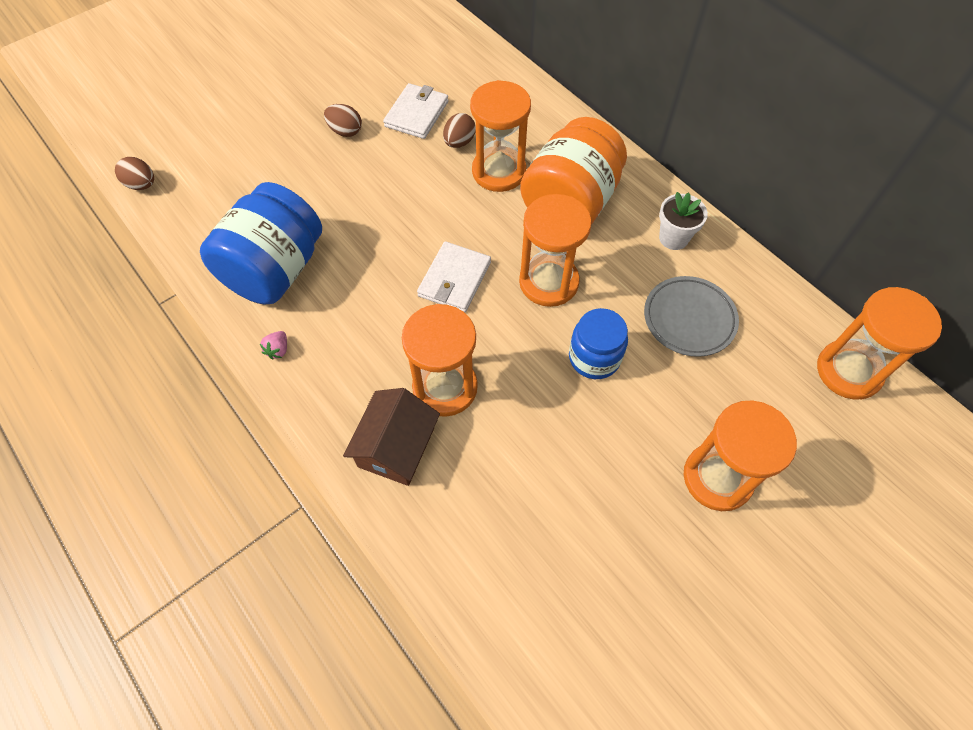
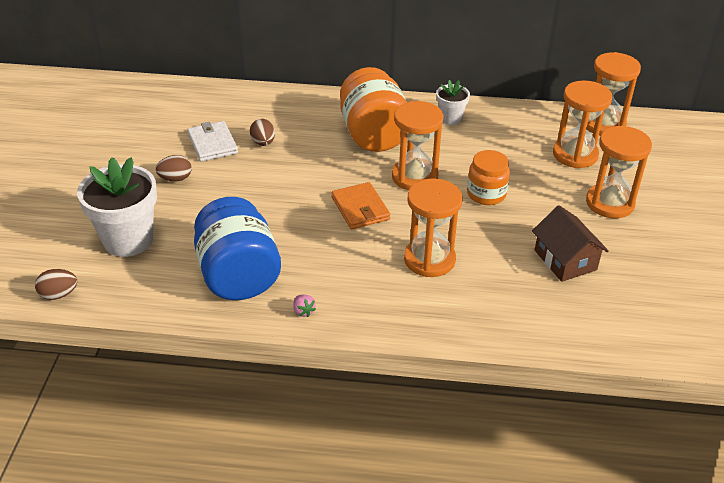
camera: 45 degrees left, 20 degrees down
brown house [343,388,440,486] -> brown house moved to [532,205,609,282]
white wallet [417,241,491,313] -> orange wallet [332,182,390,229]
orange hourglass [470,80,531,192] -> orange hourglass moved to [553,80,612,168]
blue jar [569,308,628,379] -> orange jar [467,150,510,205]
grey plate [644,276,739,357] -> none
none -> white flower pot [77,157,157,257]

